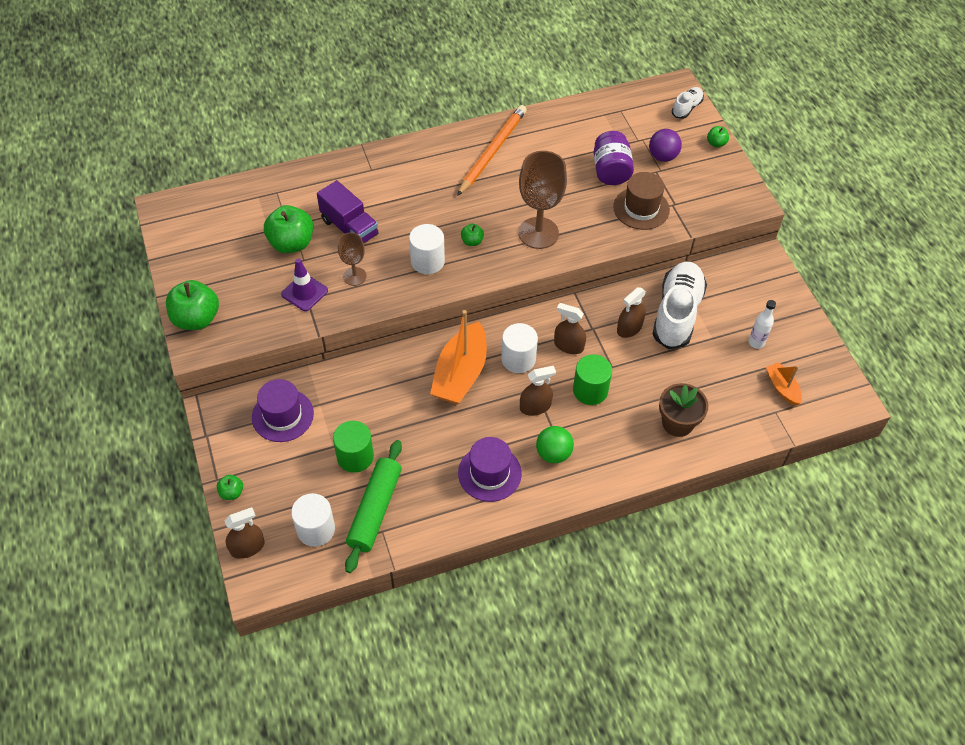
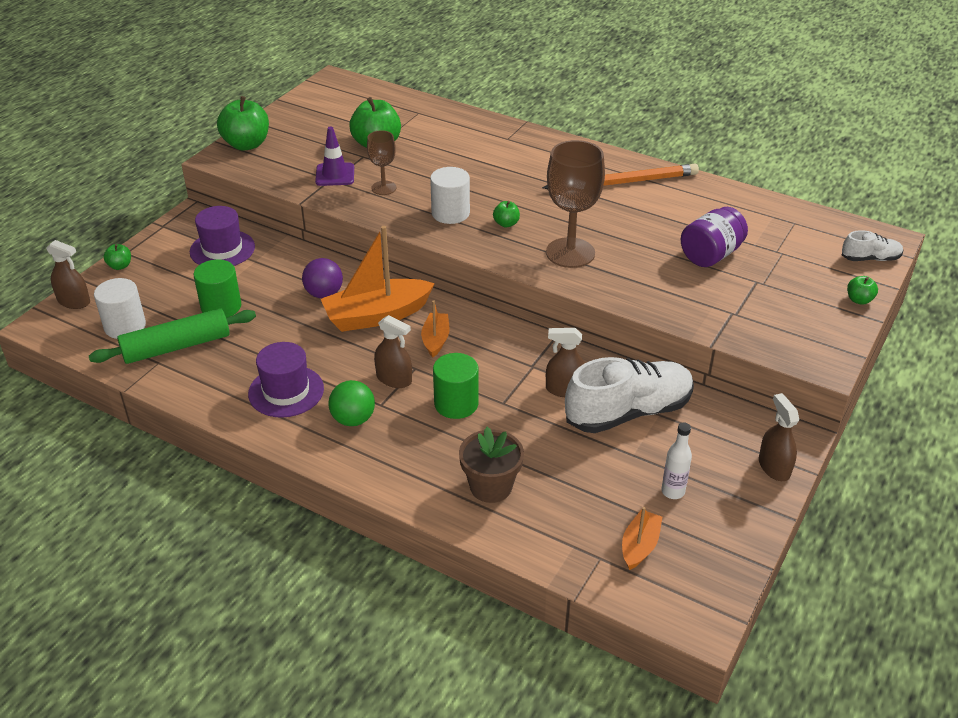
camera: 50 degrees right, 15 degrees down
purple truck [317,180,378,244] -> none
white cylinder [501,323,538,373] -> orange boat [421,301,450,358]
brown spray bottle [554,303,586,354] -> brown spray bottle moved to [759,393,799,481]
brown hat [613,172,670,230] -> none
purple ball [649,129,682,162] -> purple ball moved to [302,258,343,298]

